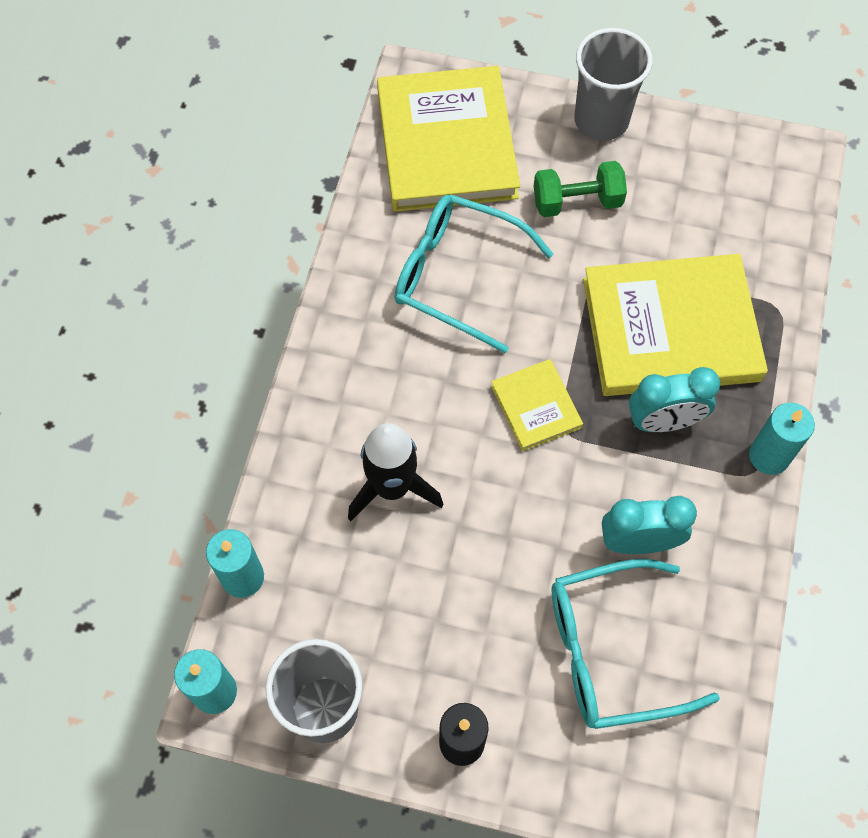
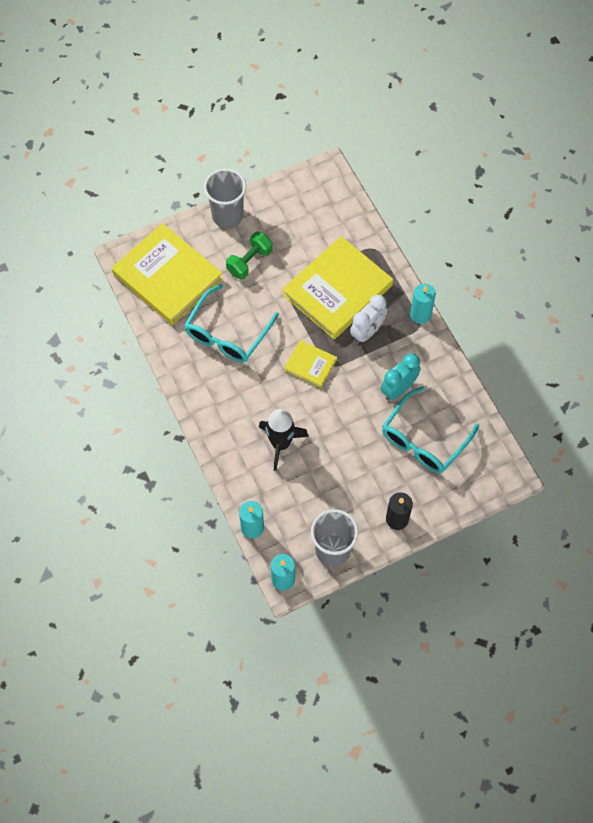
camera: 40 degrees left, 0 degrees up
turquoise glasses [395,194,553,353] -> turquoise glasses turned 45 degrees counterclockwise [184,284,279,363]
turquoise clock [629,367,720,432] -> white clock [350,295,387,344]

